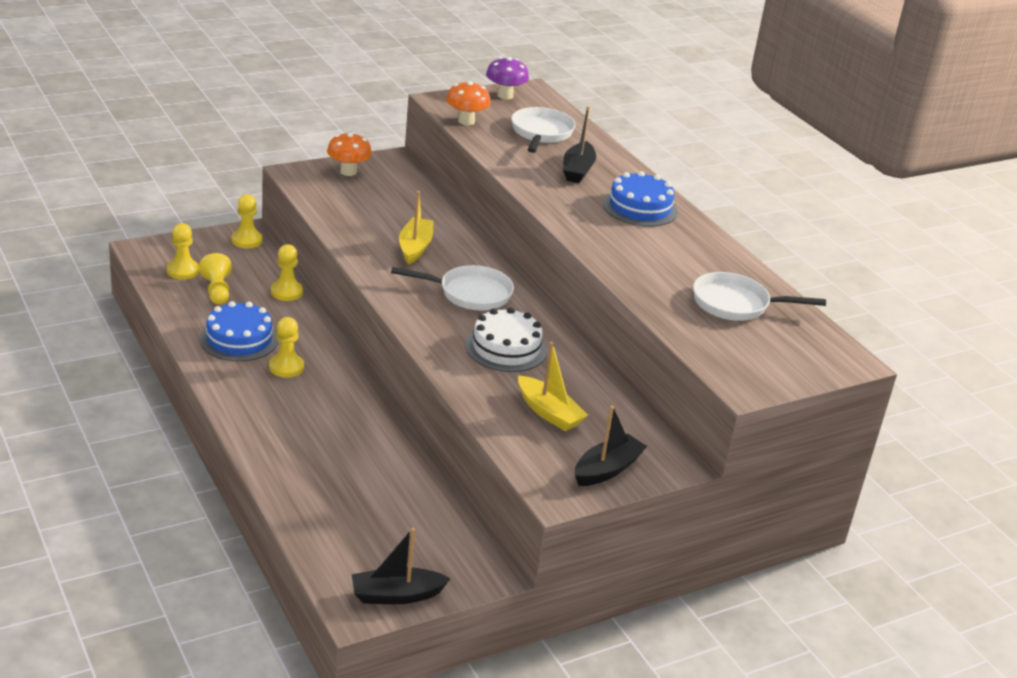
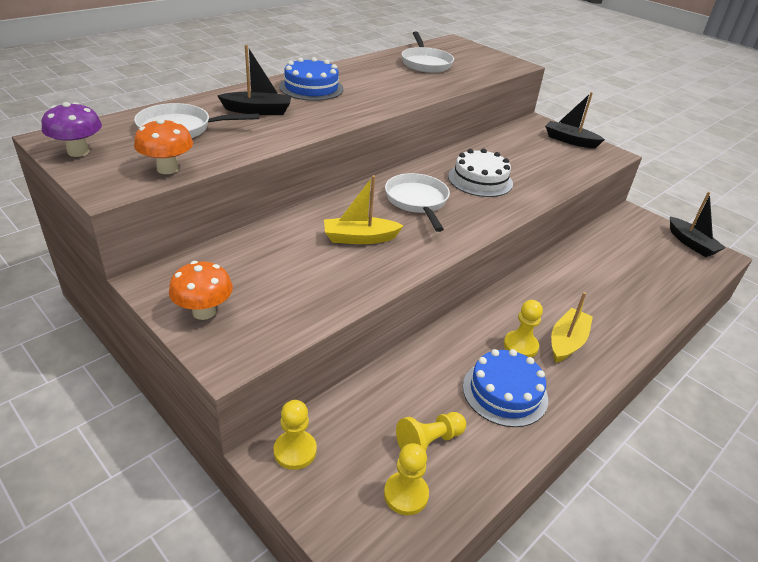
camera: 105 degrees left, 5 degrees up
yellow pawn [271,244,303,301] -> none
yellow boat [518,342,588,431] -> yellow boat moved to [551,292,593,363]

